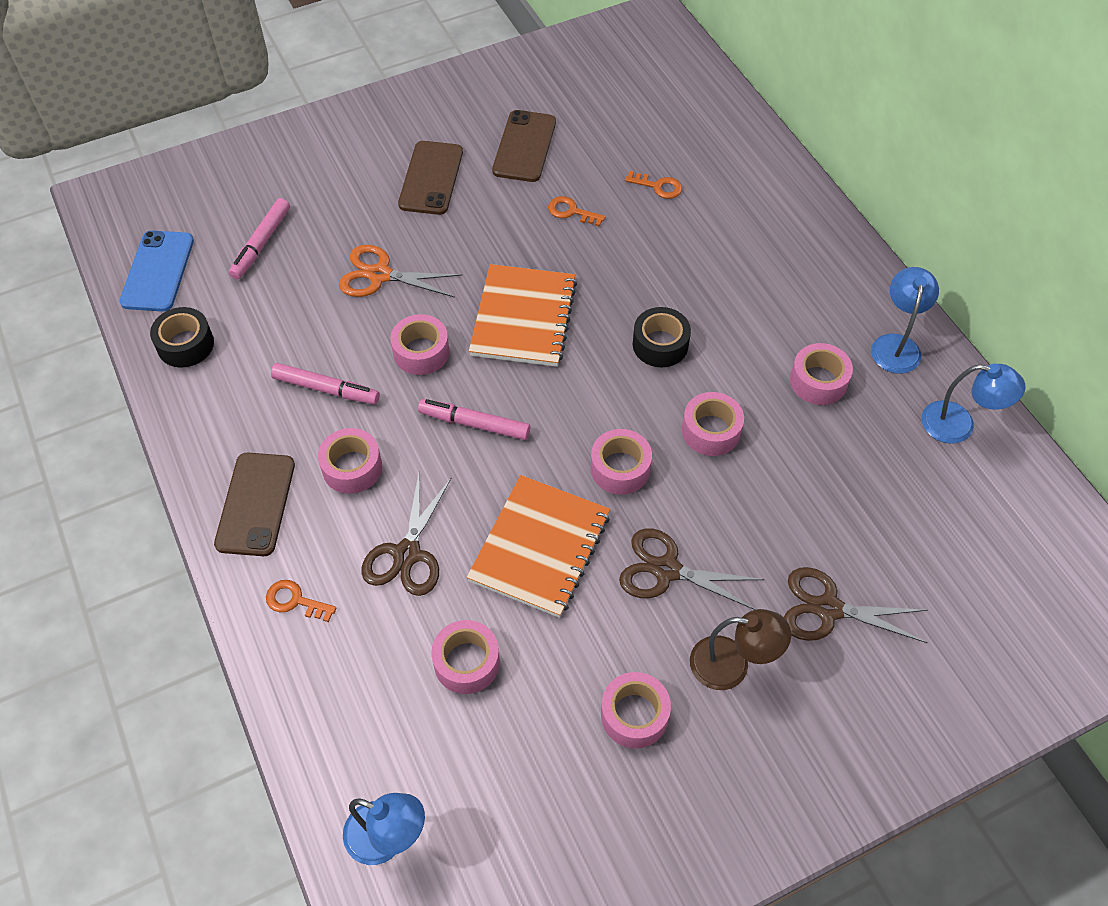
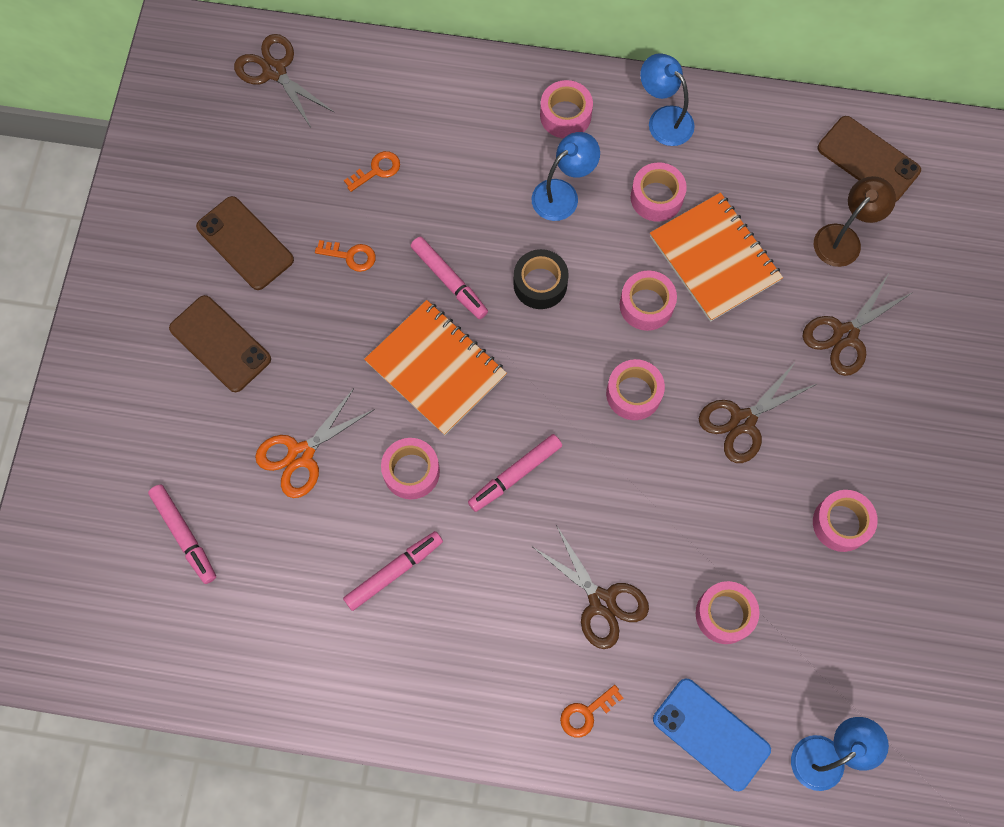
camera: 55 degrees left, 15 degrees up
blue phone [119,230,194,312] -> blue phone moved to [653,678,771,791]
black tape [150,307,214,368] -> none
brown phone [214,453,295,556] -> brown phone moved to [818,116,921,202]
pink tape [318,428,382,494] -> pink tape moved to [540,80,593,138]
orange notebook [467,475,610,618] -> orange notebook moved to [650,192,783,322]
orange key [548,196,605,227] -> orange key turned 135 degrees counterclockwise [315,240,376,272]
brown lamp [690,609,791,690] -> brown lamp moved to [814,176,896,267]
blue lamp [922,364,1026,444] -> blue lamp moved to [532,132,600,221]
none -> brown scissors [234,34,335,129]
none -> pink marker [411,237,488,319]

